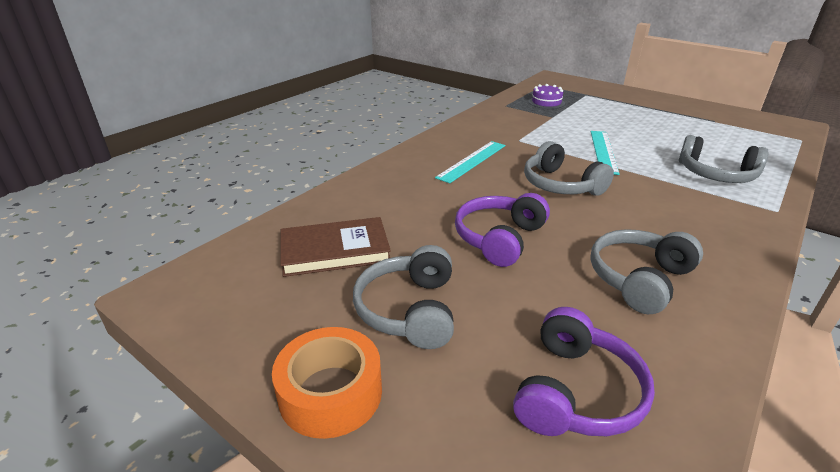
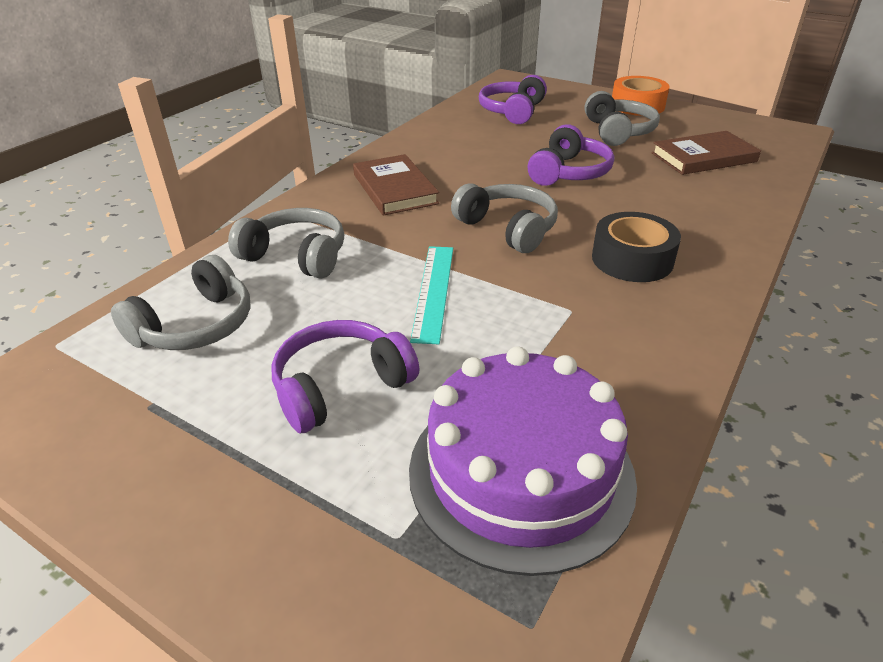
camera: 175 degrees right, 5 degrees up
turquoise ruler [435,141,505,183] -> black tape [592,212,681,282]
purple cake [529,84,565,109] -> purple cake [409,346,637,576], size x2.30
grey headphones [590,229,703,314] -> grey headphones moved to [111,255,251,350]
none -> purple headphones [271,320,419,433]
none -> brown book [353,154,439,216]

